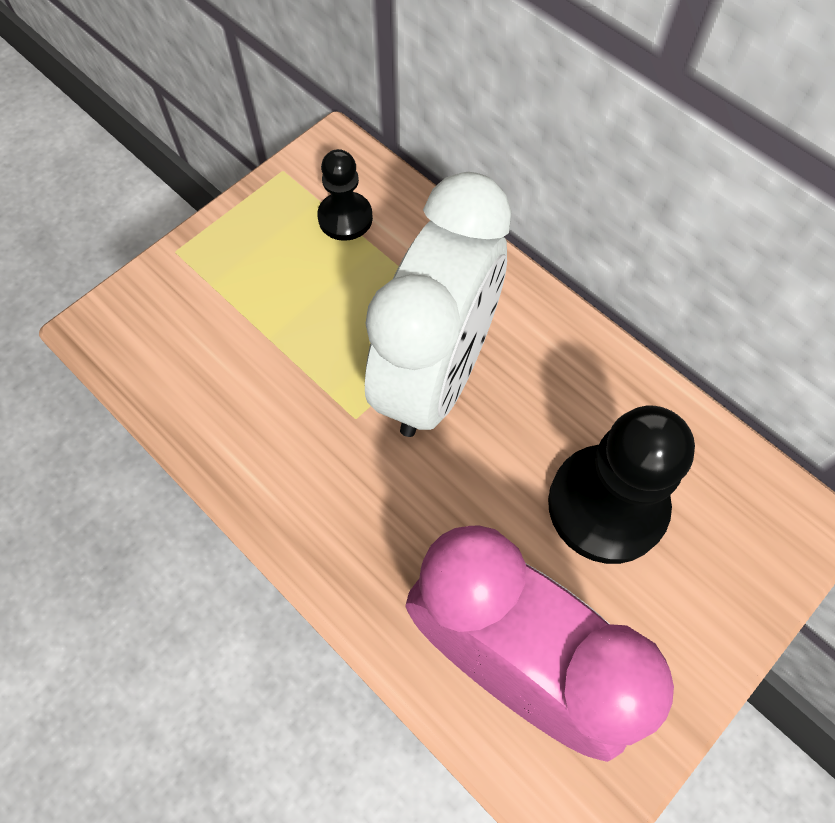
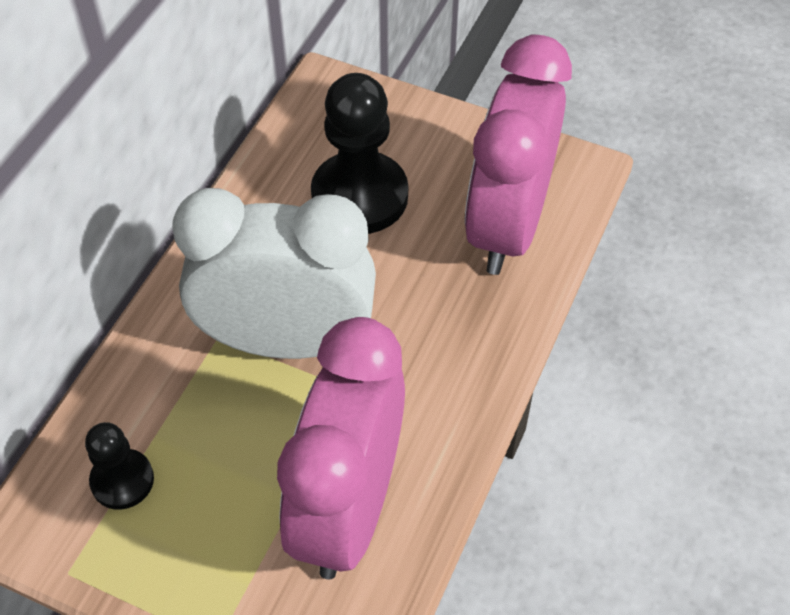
camera: 110 degrees left, 10 degrees down
none -> pink clock [277,317,405,579]

